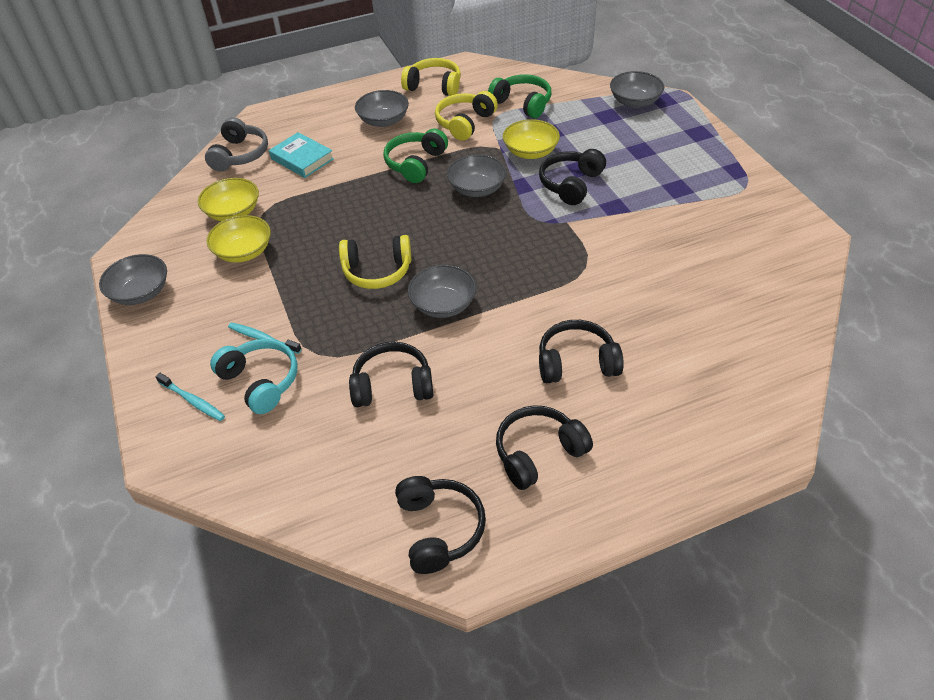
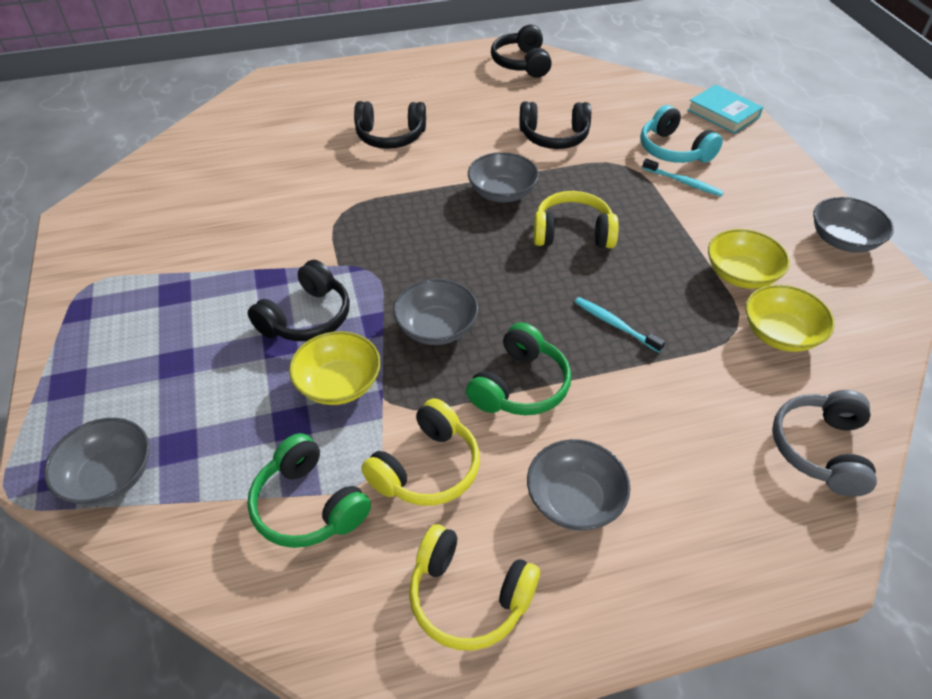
camera: 175 degrees left, 0 degrees up
turquoise toothbrush [156,373,225,421] -> turquoise toothbrush moved to [575,297,665,353]
turquoise book [269,132,334,178] -> turquoise book moved to [687,85,763,134]
black headphones [496,406,593,490] -> none

